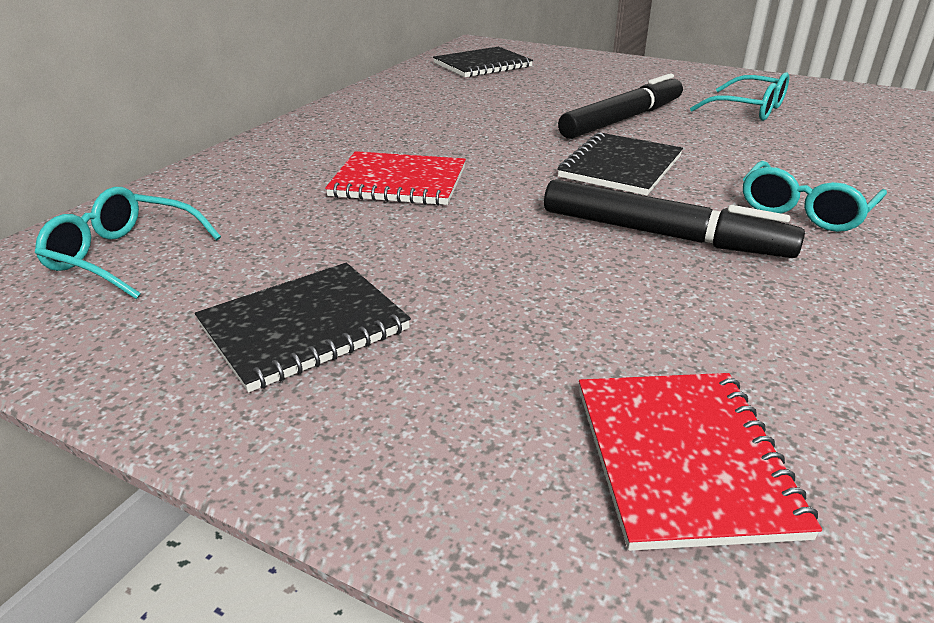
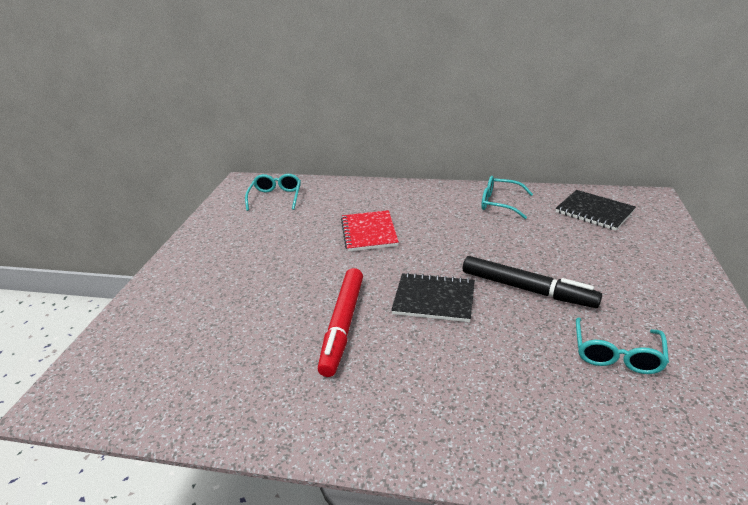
camera: 75 degrees right, 0 degrees up
black notebook [195,263,411,393] -> none
black marker [544,179,805,258] -> red marker [318,268,363,377]
red notebook [579,373,822,551] -> none
turquoise glasses [743,161,887,232] -> turquoise glasses moved to [481,176,533,219]

